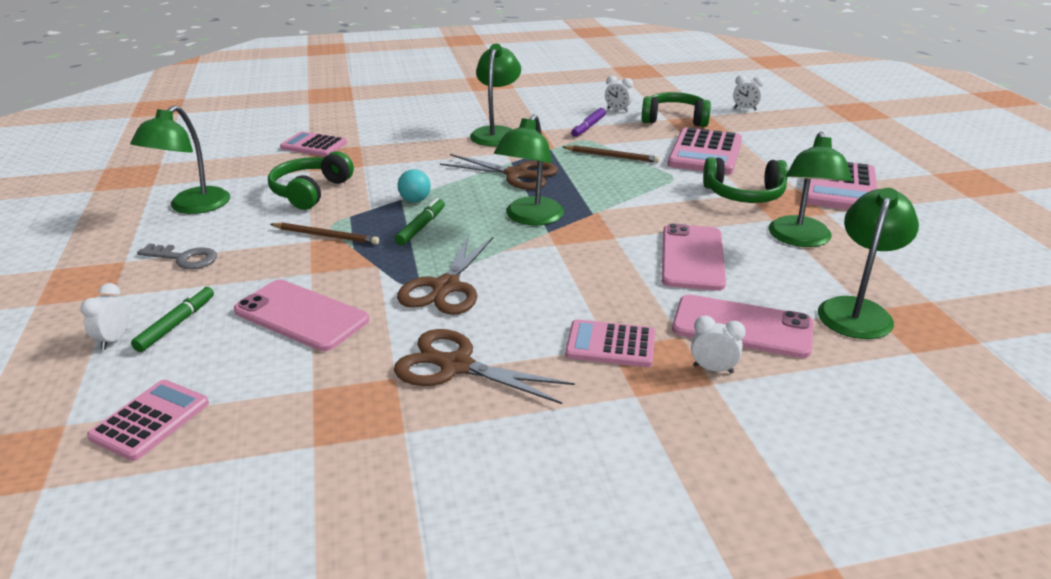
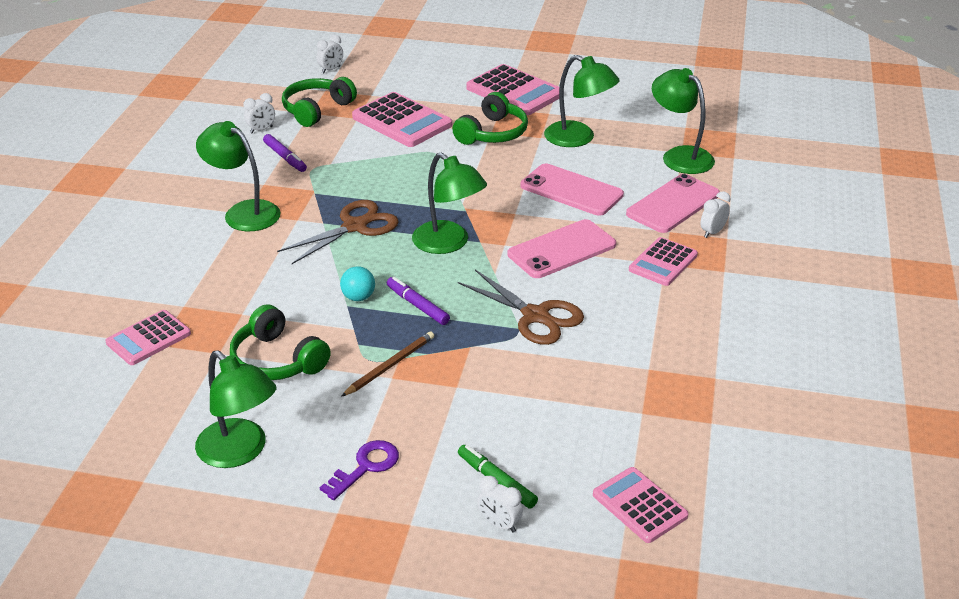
camera: 65 degrees left, 5 degrees up
grey key [137,244,217,269] -> purple key [320,440,399,500]
pink phone [234,280,369,351] -> pink phone moved to [508,219,616,278]
brown scissors [394,329,575,404] -> none
green marker [395,198,445,245] -> purple marker [387,277,450,325]
brown pencil [563,145,660,163] -> none

